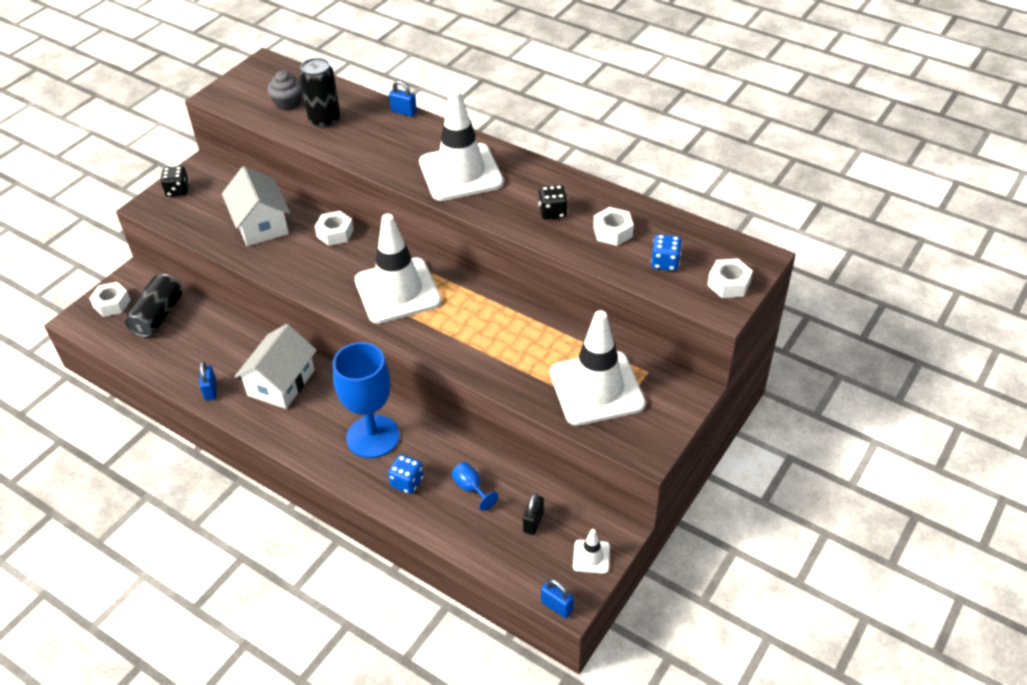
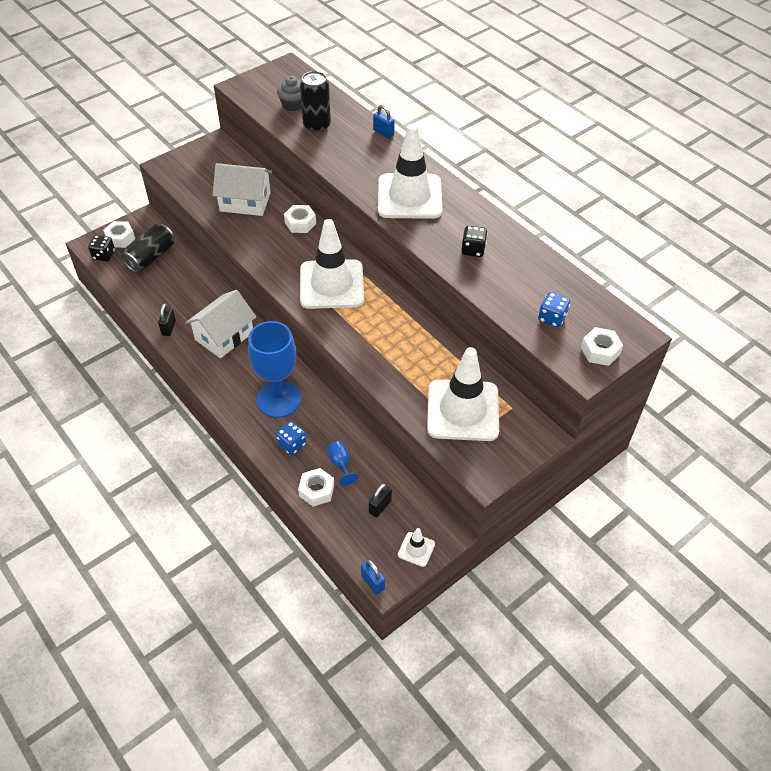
camera: 15 degrees right, 5 degrees up
black dice [160,166,189,197] -> black dice moved to [88,235,115,262]
blue padlock [199,361,216,401] -> black padlock [158,303,176,336]
white house [222,166,290,246] -> white house turned 75 degrees counterclockwise [212,163,272,216]
white nut [593,207,634,246] -> white nut moved to [298,468,334,507]

